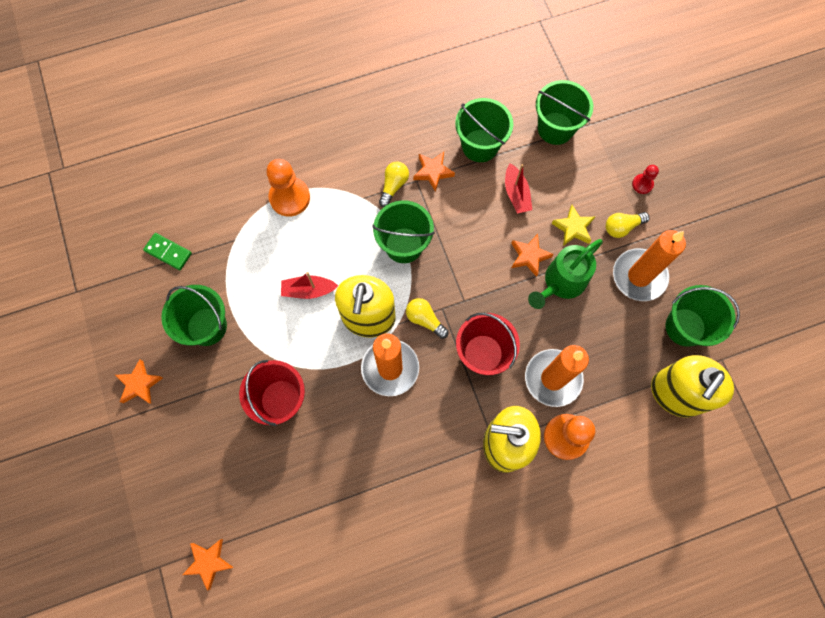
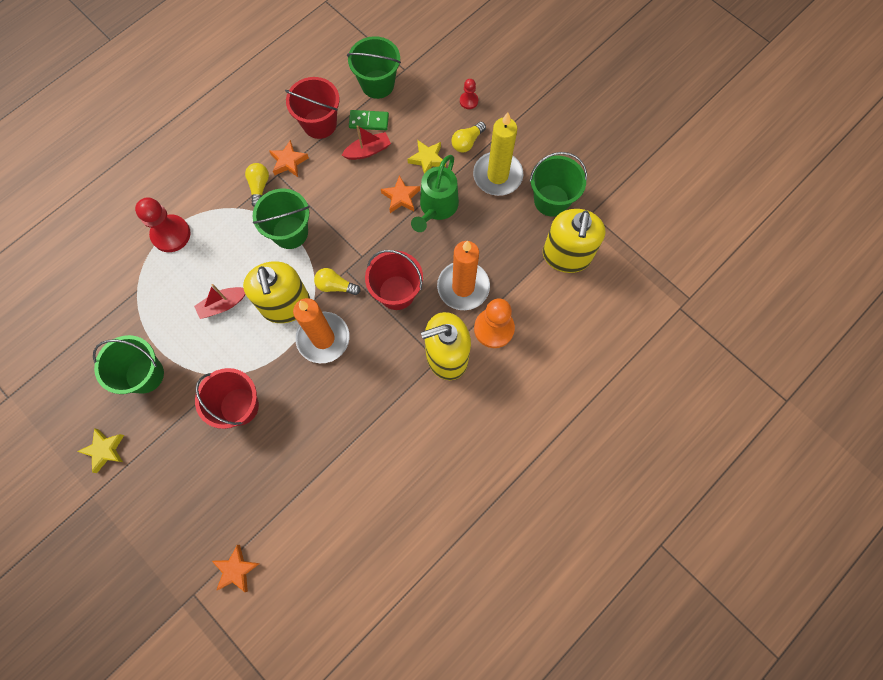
camera: 25 degrees left, 0 degrees up
orange star [115,359,163,404] -> yellow star [77,428,124,473]
green domino [143,233,192,270] -> green domino moved to [349,110,389,130]
orange pawn [266,159,310,217] -> red pawn [135,197,191,252]
green bucket [455,98,513,162] -> red bucket [285,77,340,139]
red boat [505,163,532,214] -> red boat turned 75 degrees counterclockwise [341,125,391,160]
orange candle [613,230,686,301] -> yellow candle [473,112,523,196]

